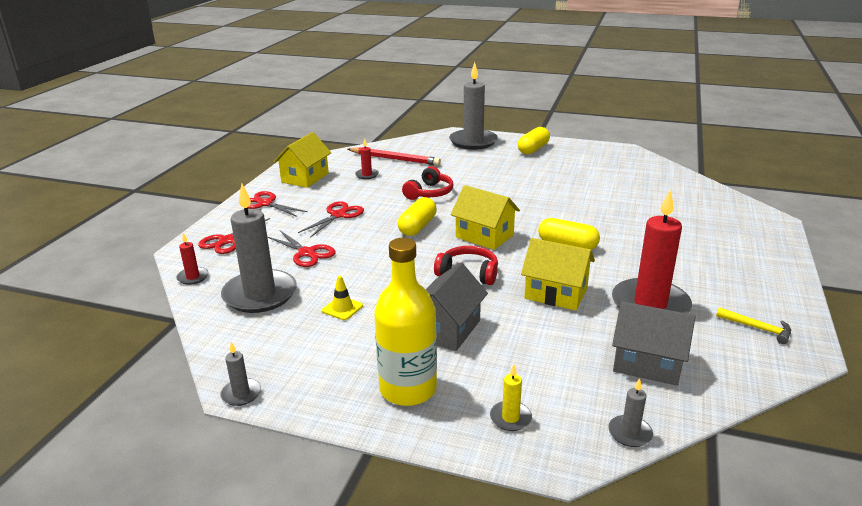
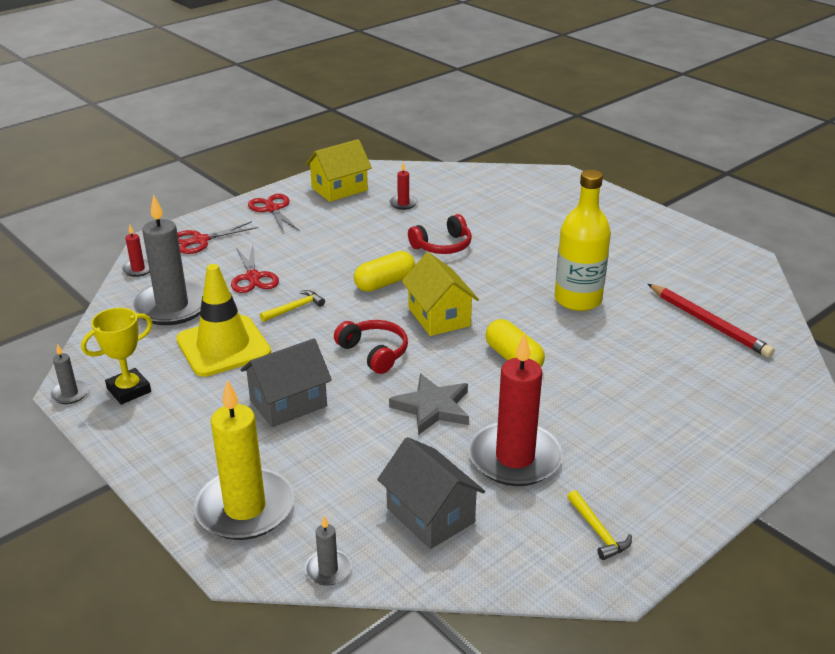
camera: 30 degrees right, 5 degrees up
red scissors [298,201,364,238] -> none
yellow traffic cone [322,275,363,320] -> yellow traffic cone [176,264,271,377], size x2.35
red pencil [348,147,441,166] -> red pencil moved to [648,284,775,358]
yellow bottle [374,238,437,406] -> yellow bottle moved to [554,170,611,311]
grey candle [449,62,498,150] -> none
yellow candle [490,364,532,431] -> yellow candle [194,380,294,540], size x2.28
yellow capsule [518,127,550,155] -> none
yellow house [521,238,595,311] -> grey star [389,374,469,435]
none -> yellow trophy [81,308,153,405]
none -> yellow hammer [260,290,325,322]

